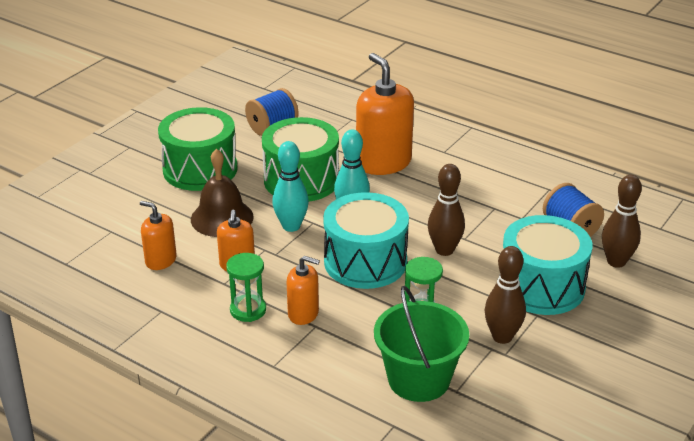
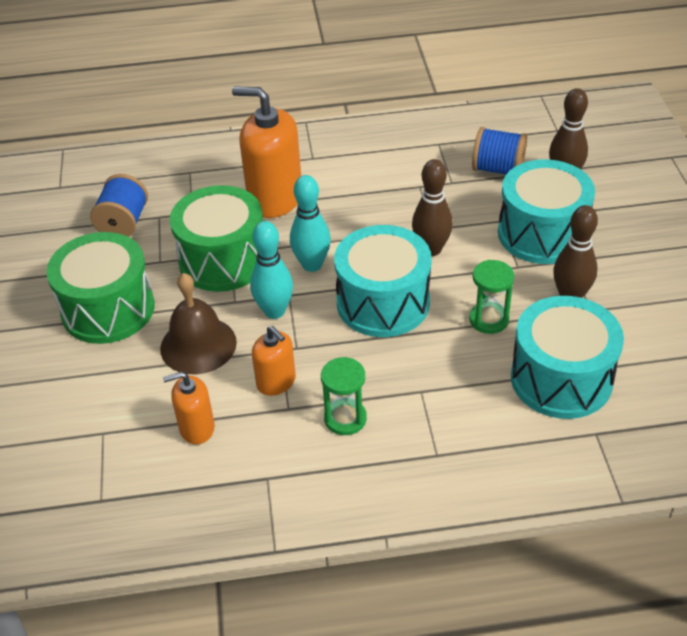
camera: 40 degrees left, 10 degrees up
orange soap dispenser [287,256,320,325] -> none
green bucket [374,286,469,402] -> turquoise drum [511,296,624,419]

